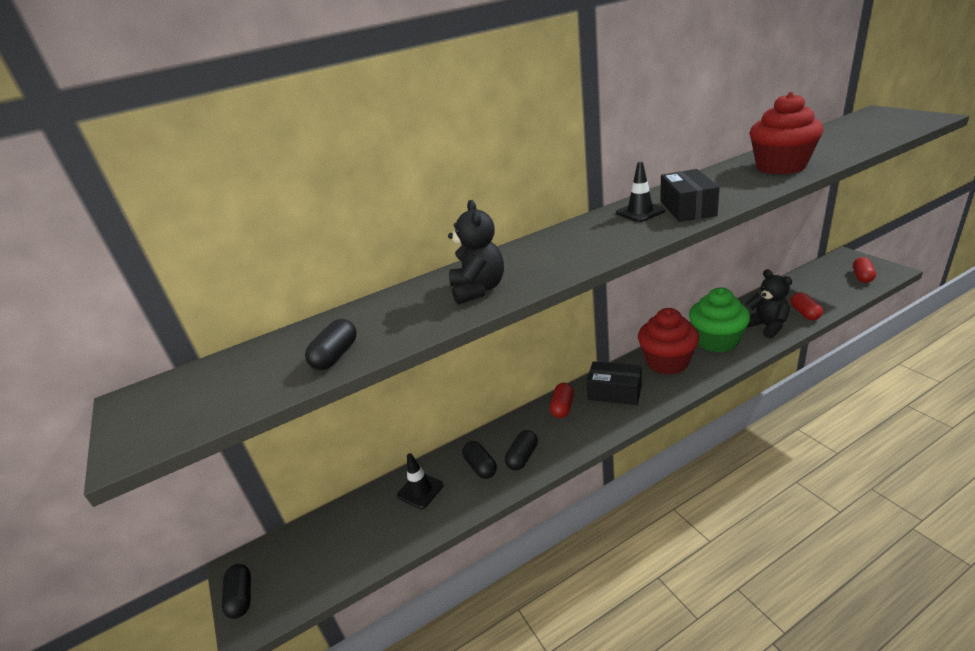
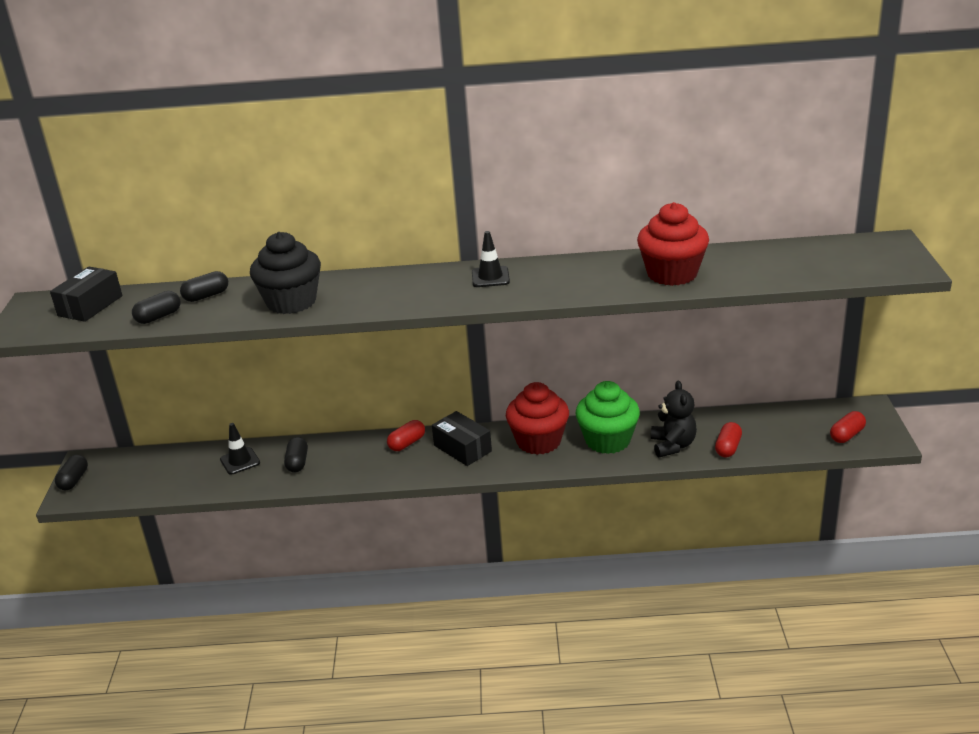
camera: 25 degrees right, 0 degrees up
black teddy bear [448,200,504,305] -> black cupcake [250,232,321,314]
black capsule [505,430,538,470] -> black capsule moved to [180,271,228,302]
black box [660,169,720,222] -> black box moved to [50,267,123,322]

